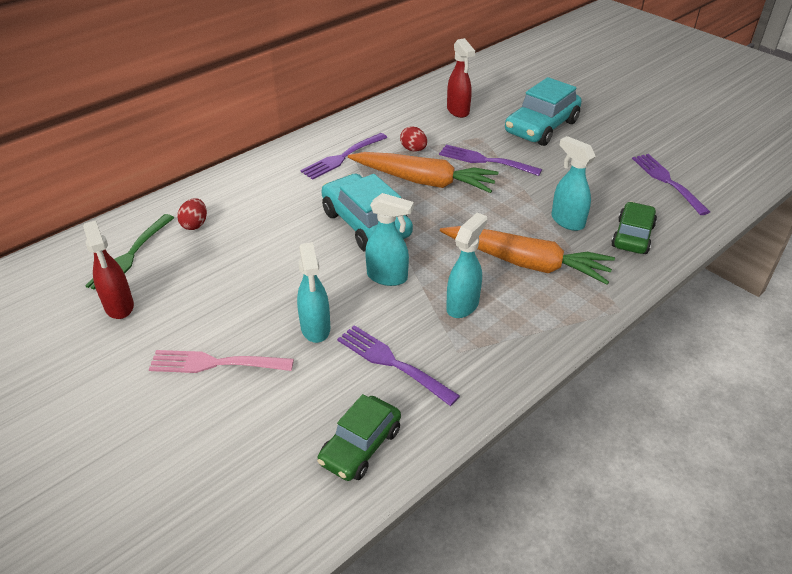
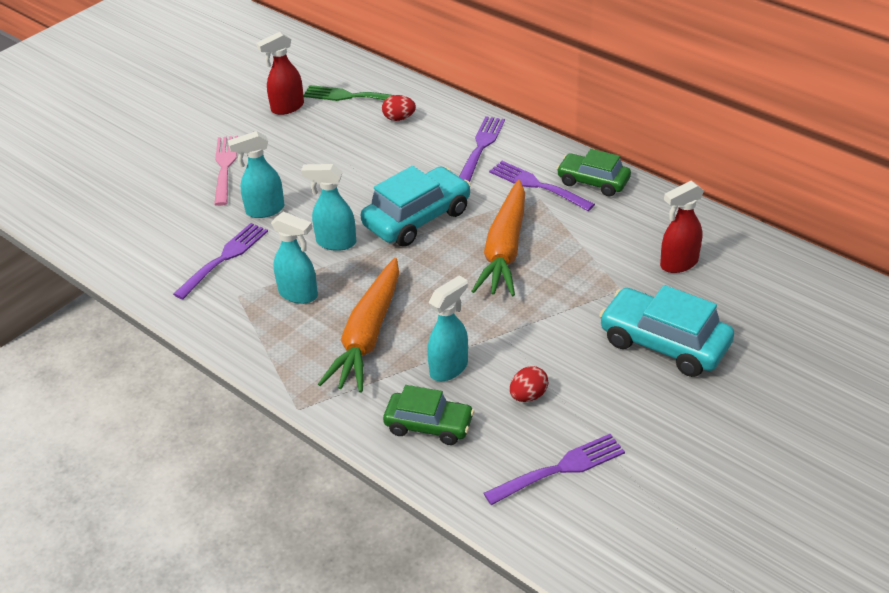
camera: 85 degrees right, 0 degrees up
green car [317,394,401,481] -> green car moved to [556,149,631,197]
turquoise spray bottle [365,193,414,286] -> turquoise spray bottle turned 90 degrees clockwise [301,164,356,251]
red egg [400,126,427,151] -> red egg moved to [510,366,548,402]
purple fork [439,145,542,176] -> purple fork moved to [459,116,505,182]

